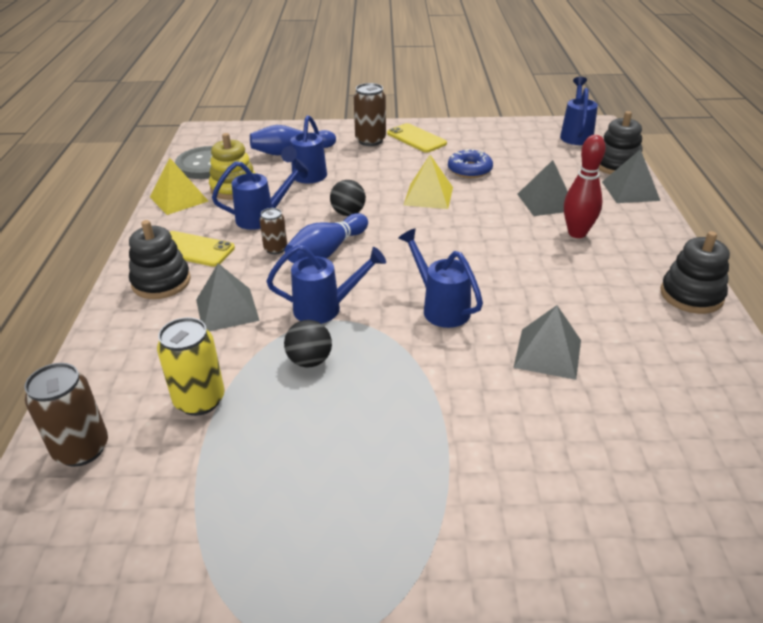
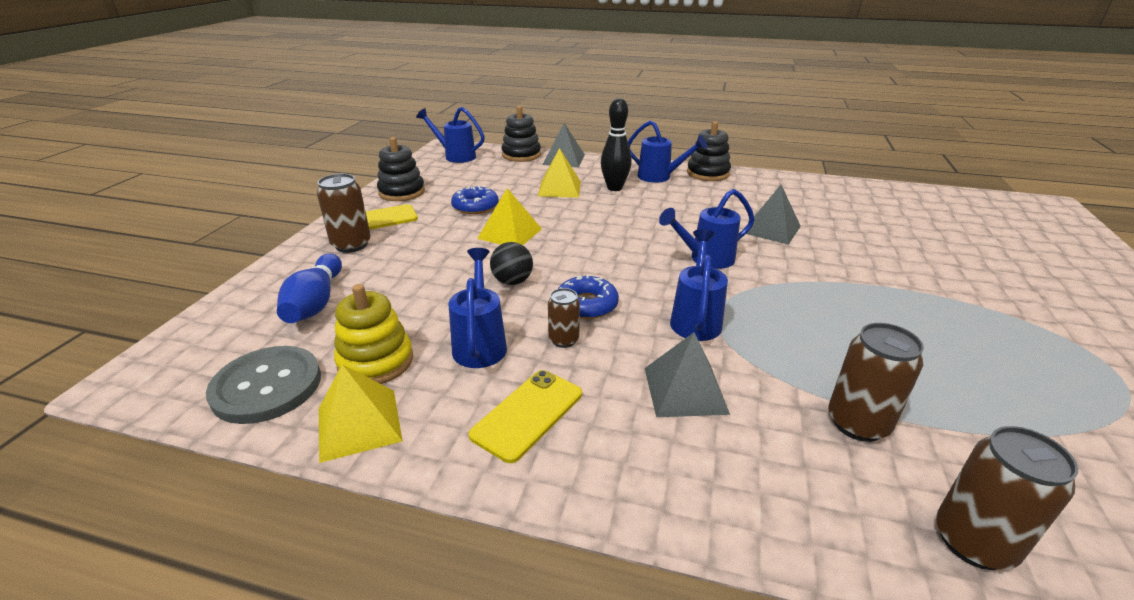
camera: 75 degrees left, 5 degrees down
black stacking toy [129,220,191,299] -> black stacking toy moved to [377,137,425,201]
yellow can [157,317,225,416] -> brown can [828,323,924,442]
blue watering can [281,115,327,183] -> blue watering can moved to [628,120,707,183]
black ball [284,320,332,367] -> none
blue bowling pin [285,213,368,263] -> blue donut [558,275,619,319]
grey pyramid [517,160,568,216] -> yellow pyramid [538,148,581,198]
red bowling pin [564,135,606,238] -> black bowling pin [601,98,632,191]

